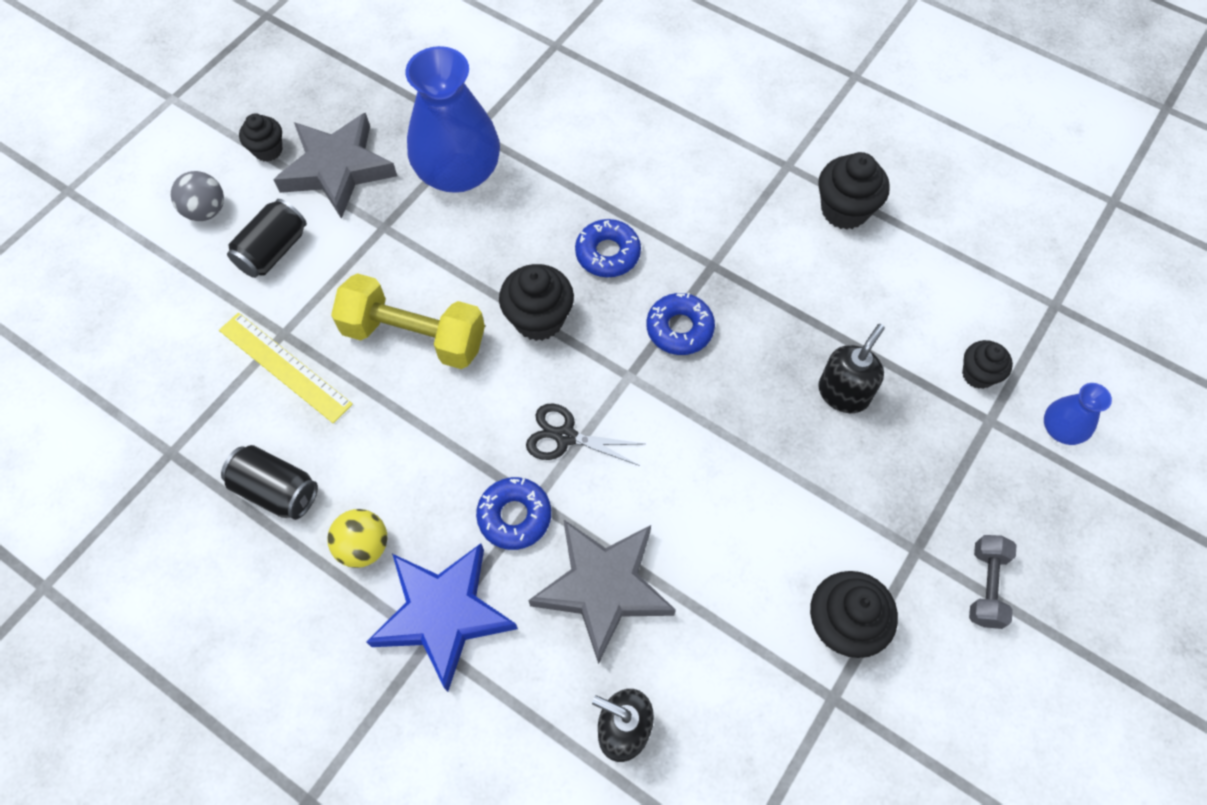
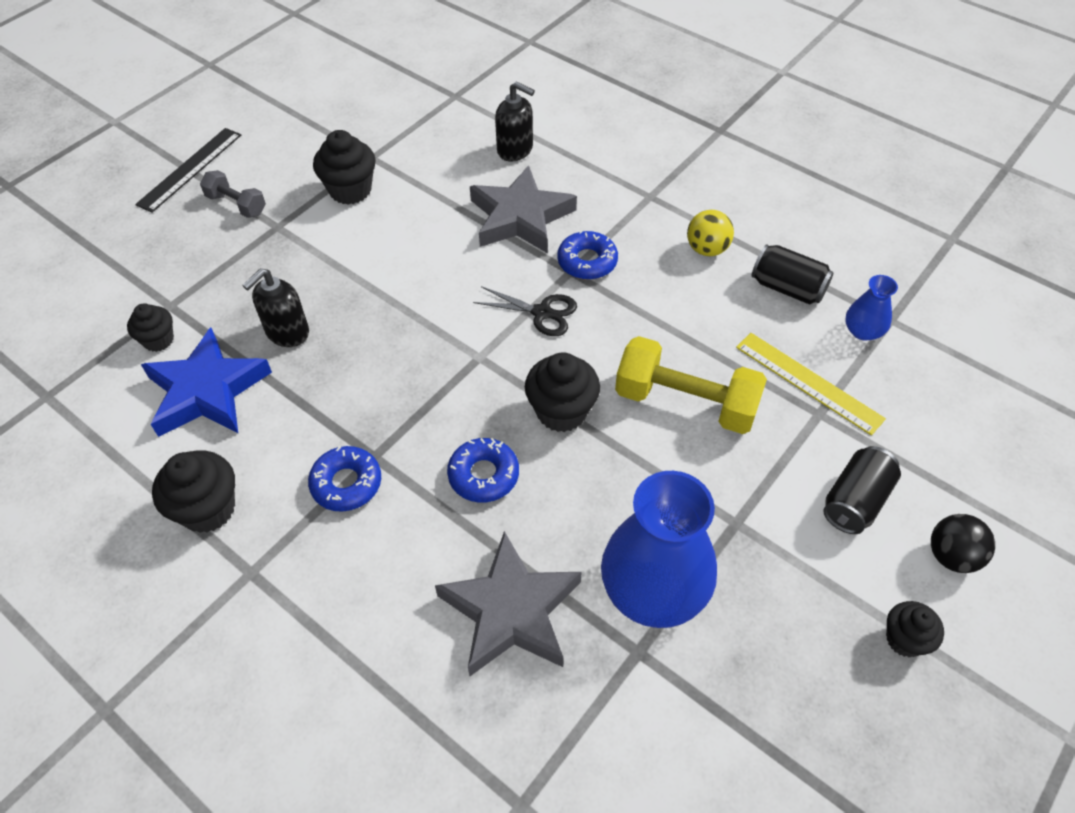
camera: 175 degrees left, 10 degrees down
grey ball [171,171,224,221] -> black ball [931,514,995,573]
grey star [273,113,397,219] -> grey star moved to [435,531,582,676]
blue star [367,543,518,692] -> blue star moved to [141,327,272,437]
blue donut [646,293,715,355] -> blue donut moved to [308,446,381,512]
grey dumbbell [969,535,1017,629] -> grey dumbbell turned 75 degrees counterclockwise [200,170,266,218]
blue vase [1044,383,1112,445] -> blue vase moved to [845,275,898,341]
none -> black ruler [135,128,241,213]

